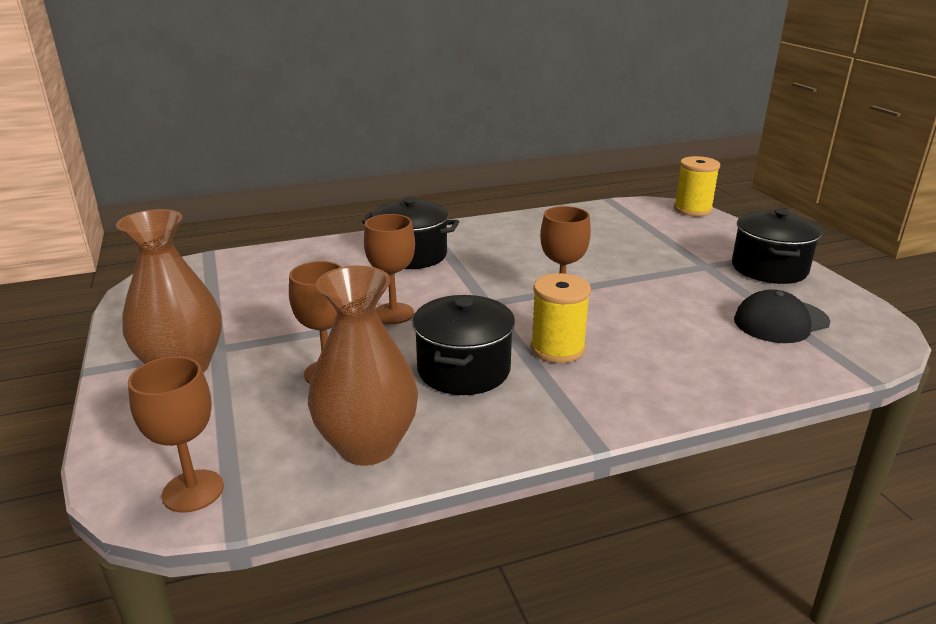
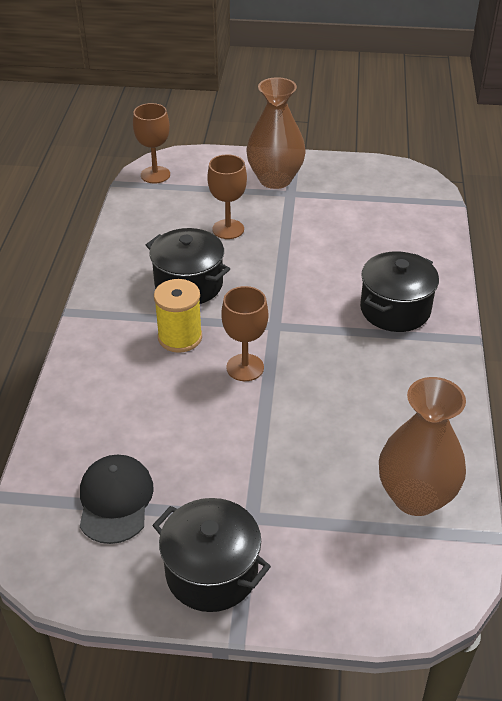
camera: 115 degrees right, 15 degrees up
brown vase [308,266,418,466] -> brown vase moved to [379,377,466,516]
brown goblet [364,214,415,324] -> none
yellow spool [674,156,720,216] -> none

